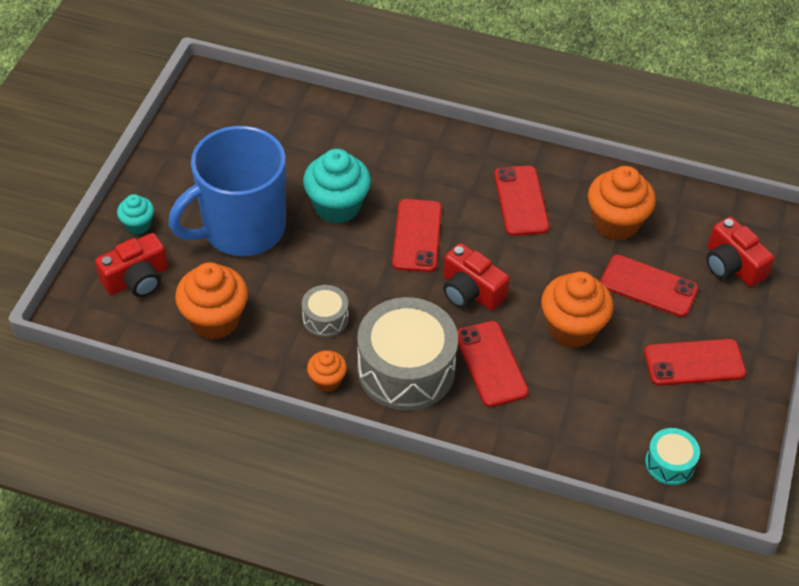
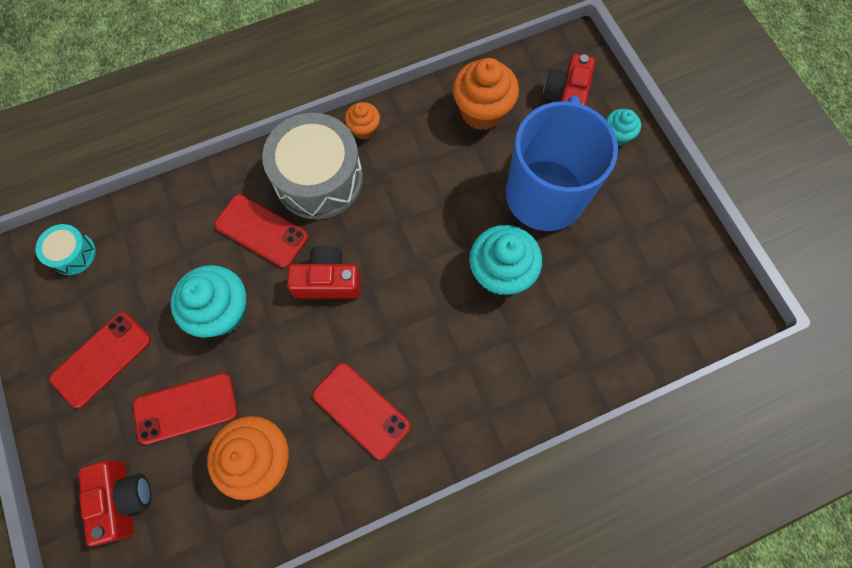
camera: 140 degrees right, 20 degrees up
grey drum [302,285,348,338] -> none
red phone [392,199,442,272] -> none
orange cupcake [541,271,614,348] -> turquoise cupcake [170,265,247,338]
red camera [706,217,774,287] -> red camera turned 60 degrees clockwise [78,461,151,546]

